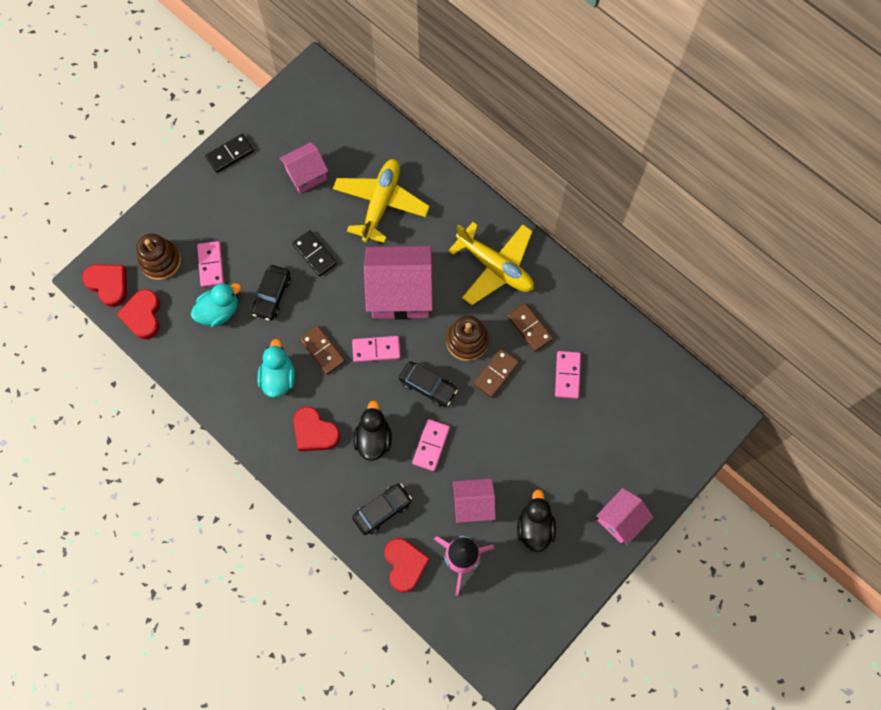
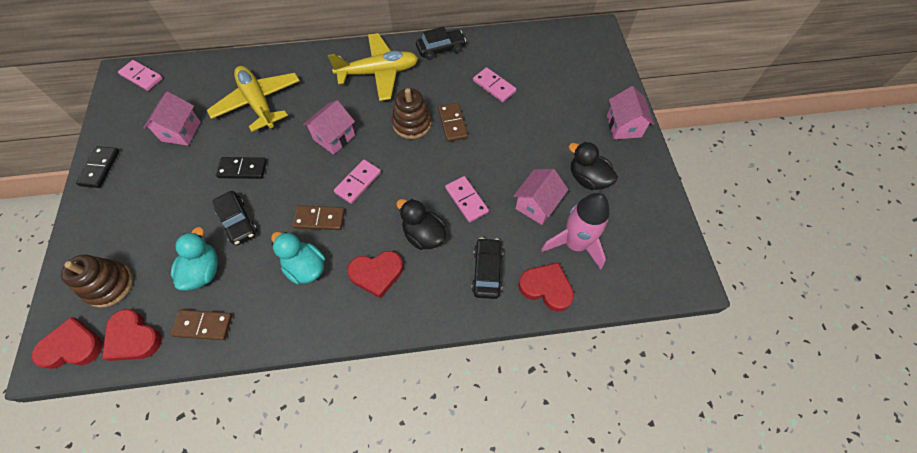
camera: 50 degrees left, 10 degrees down
pink domino [197,241,224,287] -> pink domino moved to [118,60,163,91]
pink house [364,246,433,320] -> pink house [303,100,355,155], size x0.57
black car [399,361,458,407] -> black car moved to [416,27,466,60]
brown domino [507,303,553,352] -> brown domino moved to [170,310,232,340]

